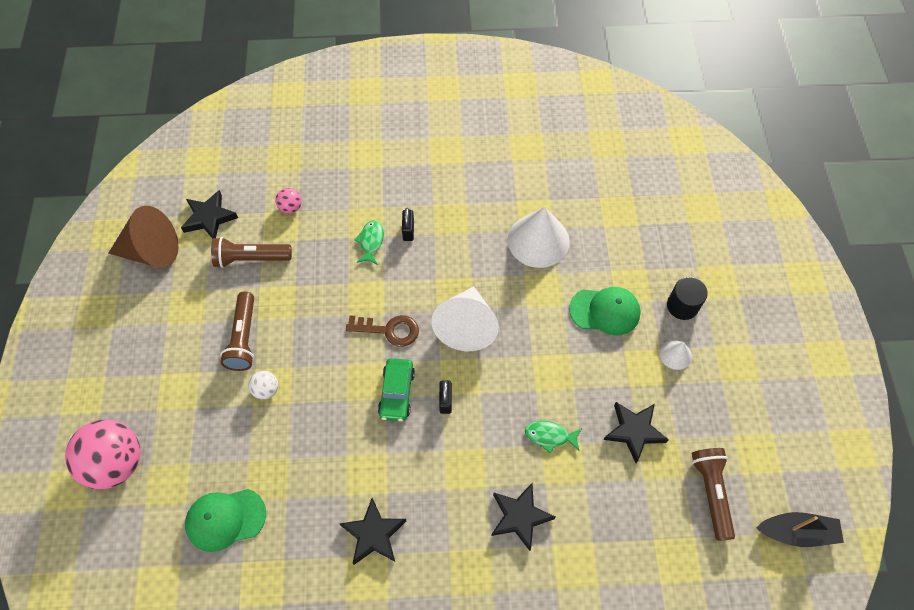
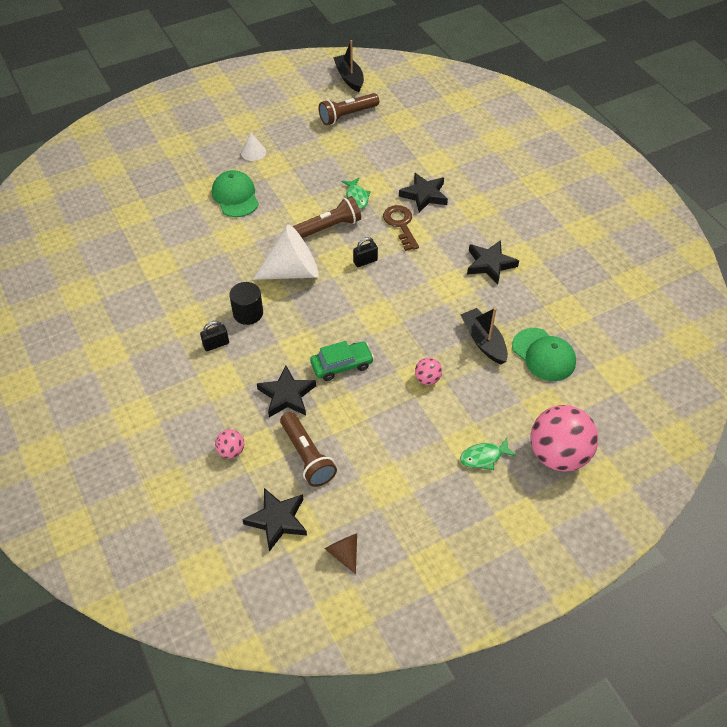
camera: 115 degrees left, 10 degrees down
brown cone [108,206,179,268] -> brown cone [325,533,357,574], size x0.48
brown flashlight [220,291,254,371] -> brown flashlight moved to [293,196,361,238]
white ball [249,371,278,400] -> pink ball [415,358,442,385]
brown key [346,315,419,347] -> brown key moved to [383,205,419,251]
green fish [355,220,384,265] -> green fish moved to [460,438,516,470]
green car [378,358,415,422] -> green car moved to [310,341,374,381]
white cone [508,207,570,268] -> none
black star [604,402,669,463] -> black star moved to [257,365,316,417]
black cylinder [667,277,708,320] -> black cylinder moved to [229,282,263,325]
none -> black boat [460,308,508,365]

